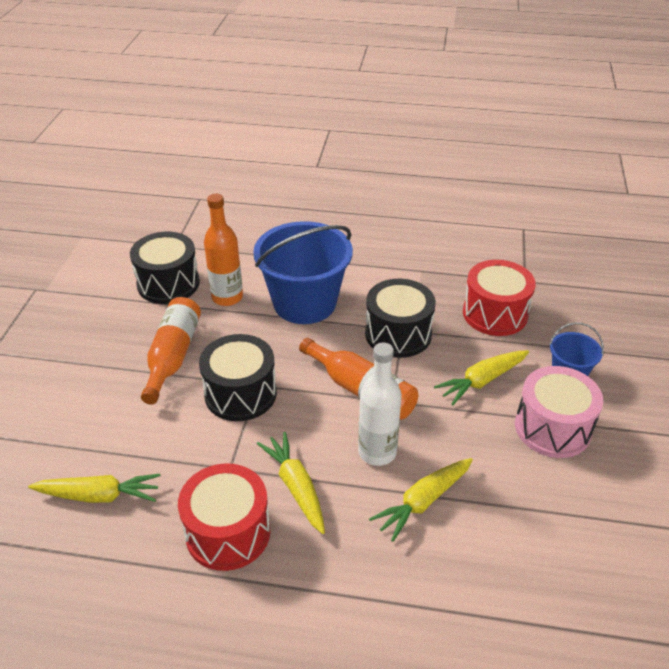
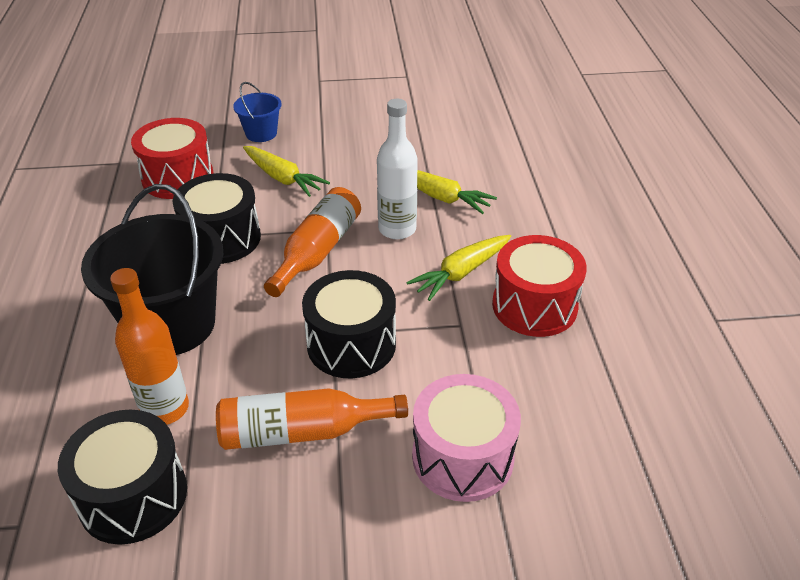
camera: 105 degrees left, 0 degrees up
yellow carrot [28,474,161,503] -> none
blue bucket [253,221,353,324] -> black bucket [81,184,223,355]
pink drum [515,366,603,458] -> pink drum moved to [412,374,521,502]

